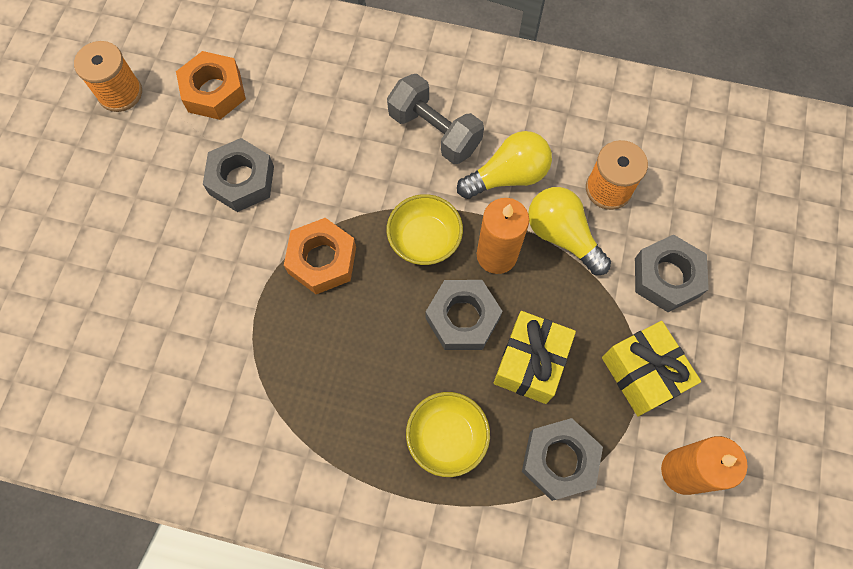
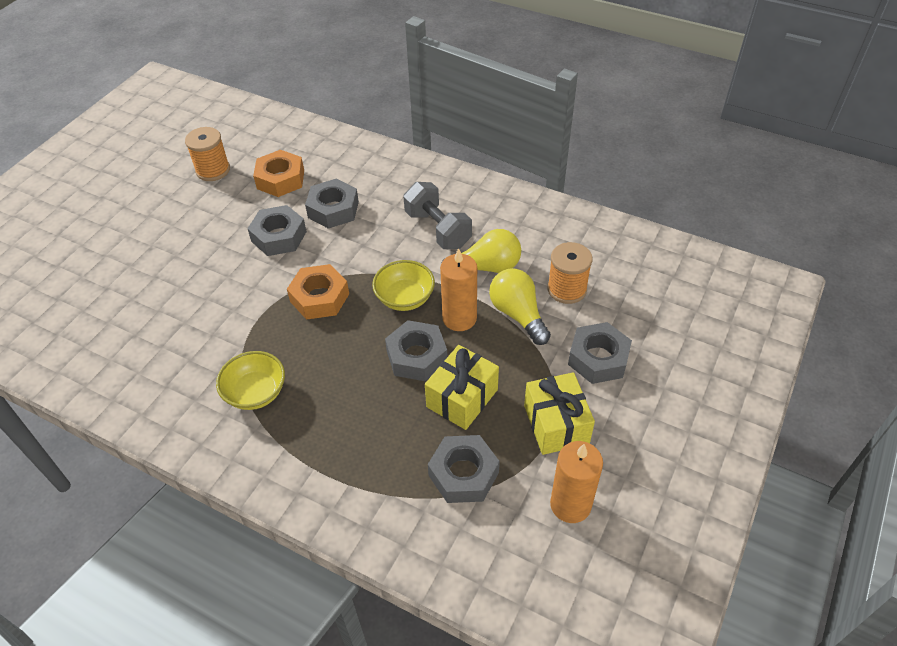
camera: 15 degrees right, 20 degrees down
yellow bowl [406,392,490,477] -> yellow bowl moved to [216,351,285,410]
none -> grey nut [305,179,359,229]

